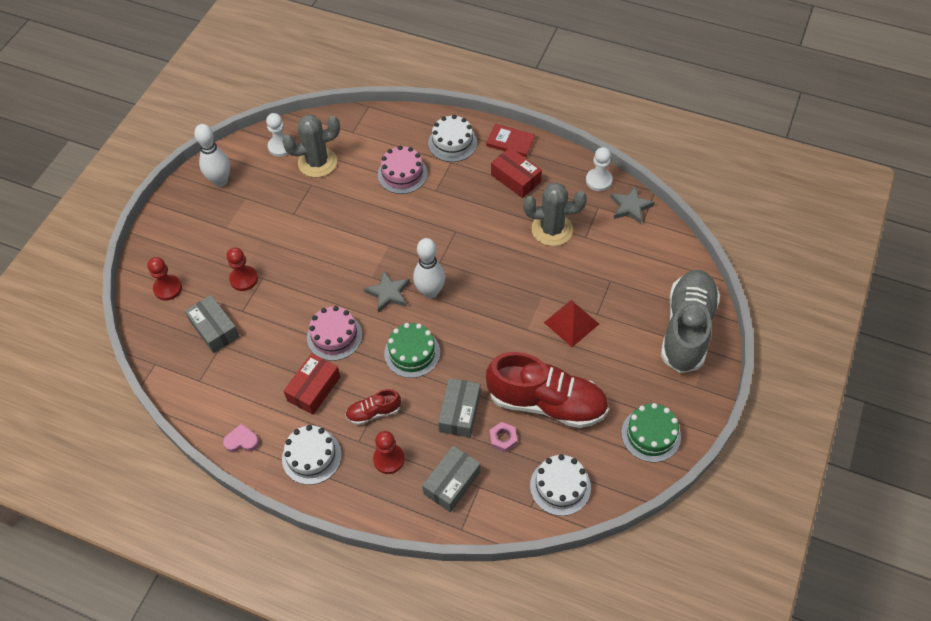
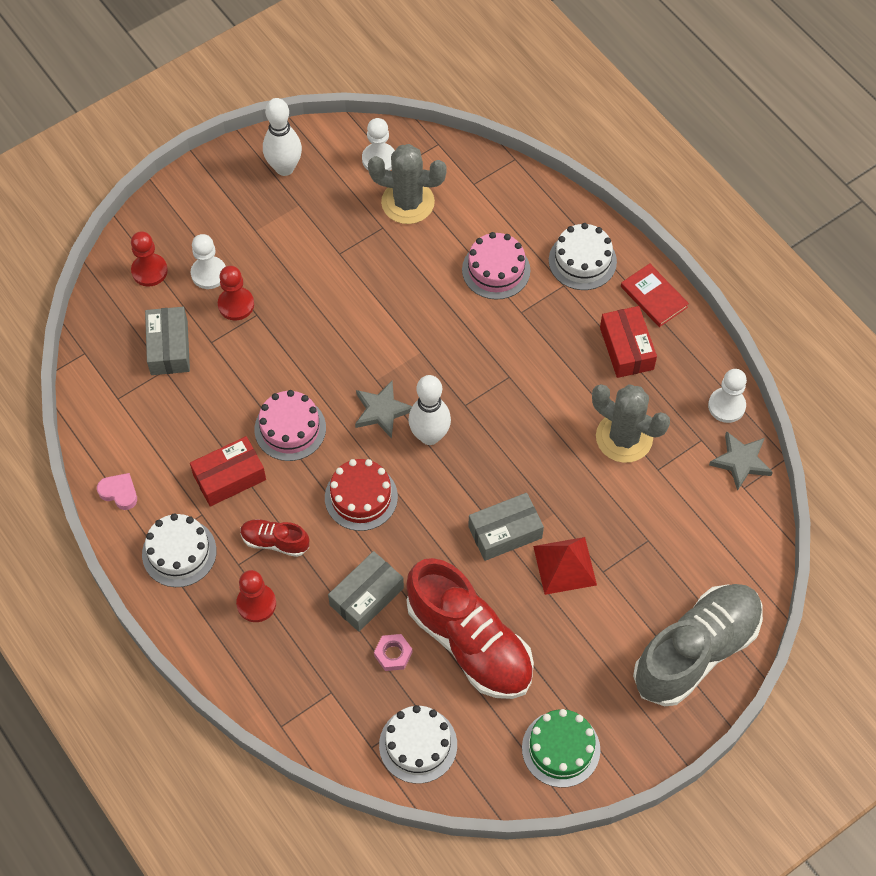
camera: 30 degrees right, 5 degrees up
green cake [384,323,440,378] -> red cake [325,459,398,531]
grey box [422,446,480,512] -> grey box moved to [468,493,544,561]
none -> white pawn [191,234,226,289]

